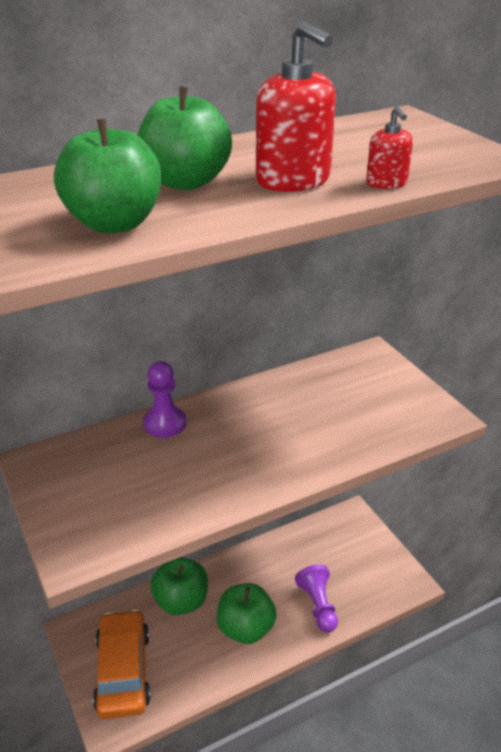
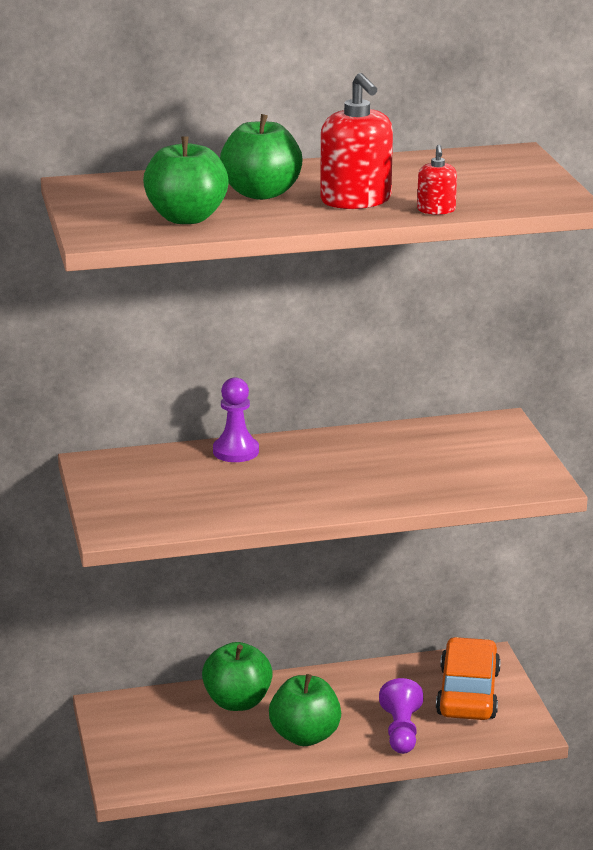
camera: 15 degrees right, 10 degrees down
orange car [93,609,151,719] -> orange car moved to [436,637,501,720]

